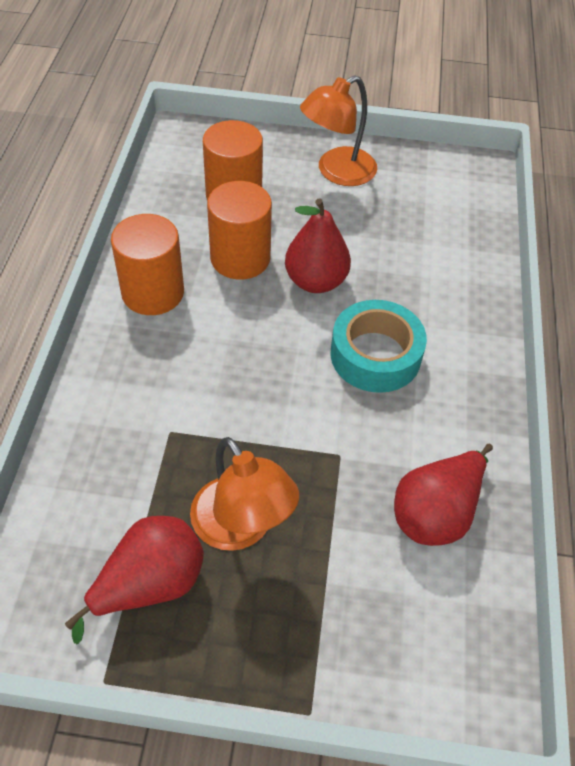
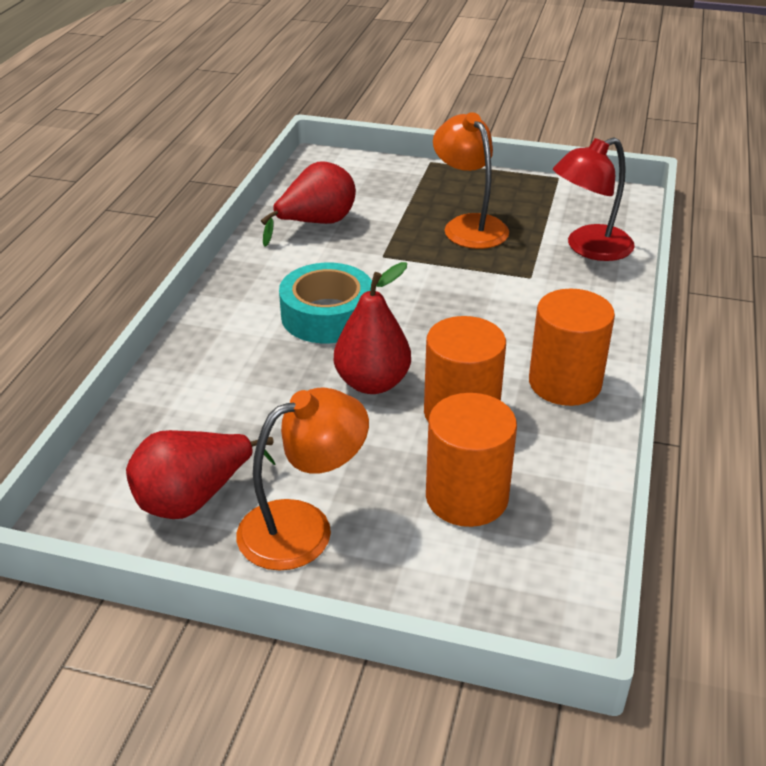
camera: 170 degrees left, 15 degrees down
red pear [65,516,204,644] -> red pear moved to [126,430,276,519]
none -> red lamp [553,137,635,261]

